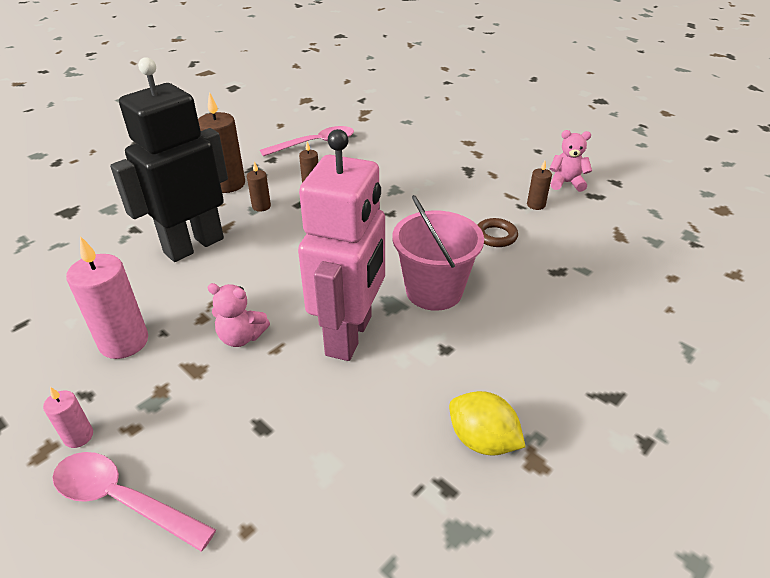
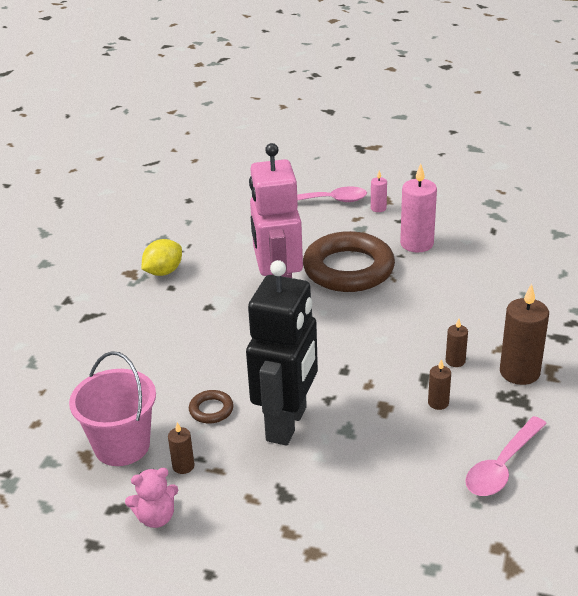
camera: 155 degrees right, 5 degrees down
black robot [110,57,228,262] -> black robot moved to [246,260,318,446]
pink teddy bear [207,283,270,347] -> brown ring [303,231,395,292]
pink bucket [392,195,484,311] -> pink bucket moved to [69,351,156,466]
yellow lemon [449,391,525,456] -> yellow lemon turned 60 degrees counterclockwise [142,239,182,276]

